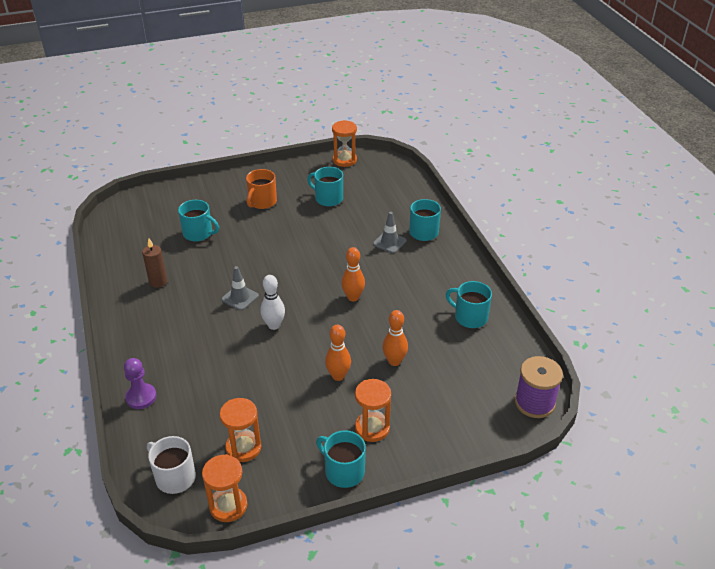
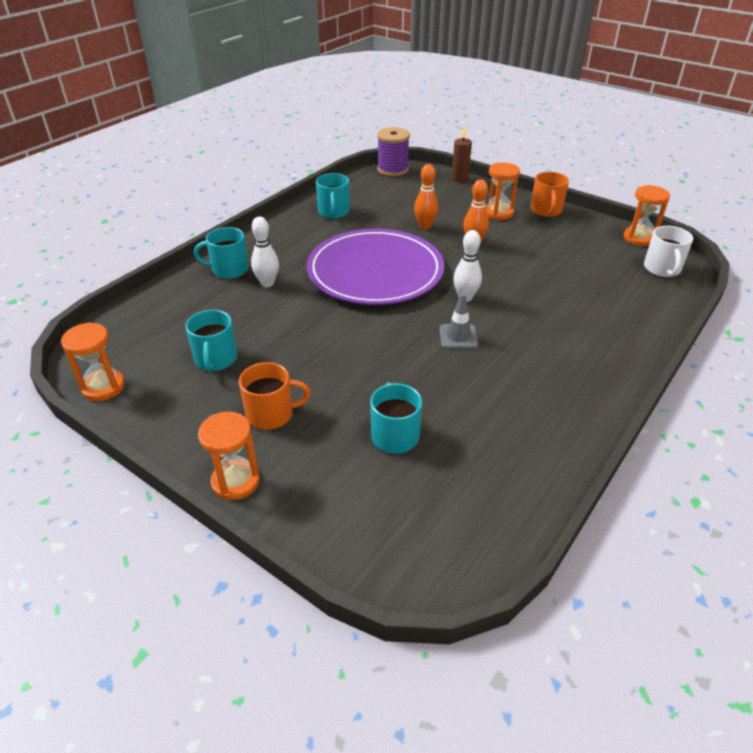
camera: 125 degrees left, 0 degrees up
purple pawn [124,358,157,409] -> none
brown candle [142,238,167,288] -> brown candle moved to [452,126,472,182]
orange hourglass [220,398,261,462] -> orange hourglass moved to [198,412,260,500]
turquoise mug [316,430,366,488] -> orange mug [531,172,569,217]
orange bowling pin [341,247,365,301] -> purple plate [306,229,444,305]
grey traffic cone [373,212,406,253] -> white bowling pin [251,217,279,287]

